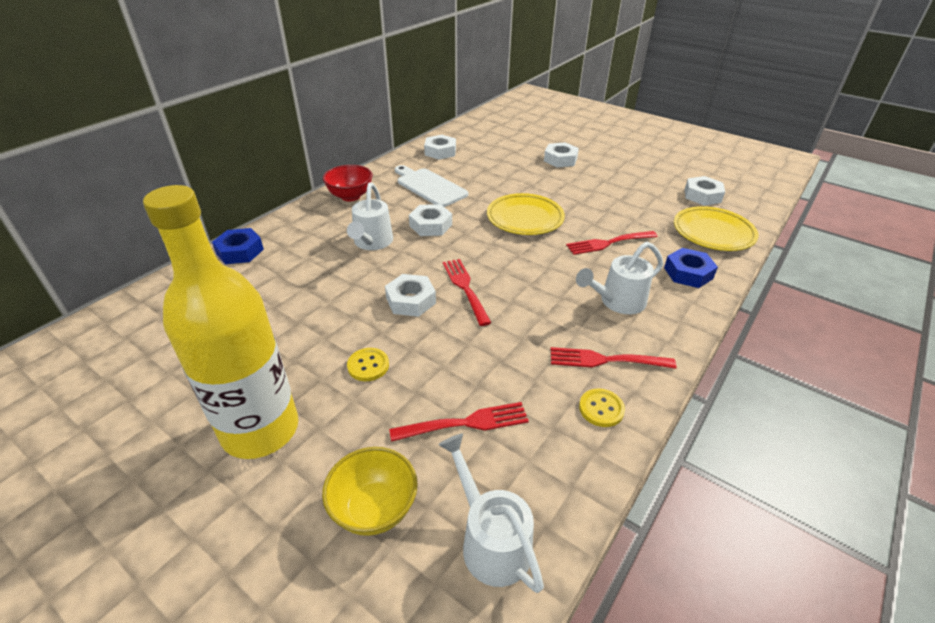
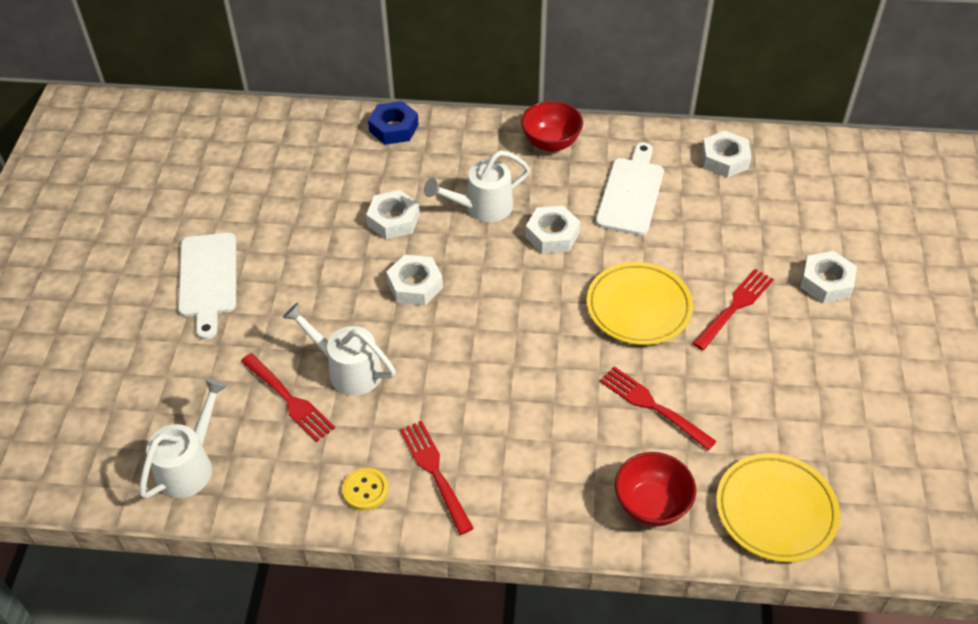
camera: 60 degrees right, 10 degrees up
yellow bottle [143,185,298,459] -> white cutting board [178,233,236,340]
yellow bowl [322,447,418,536] -> none
yellow button [347,348,389,381] -> none
red fork [443,259,491,326] -> red fork moved to [692,269,774,350]
white watering can [576,242,663,314] -> white watering can moved to [283,303,396,396]
blue nut [664,248,718,288] -> red bowl [615,452,696,526]
white nut [685,176,725,206] -> white nut moved to [366,190,420,239]

